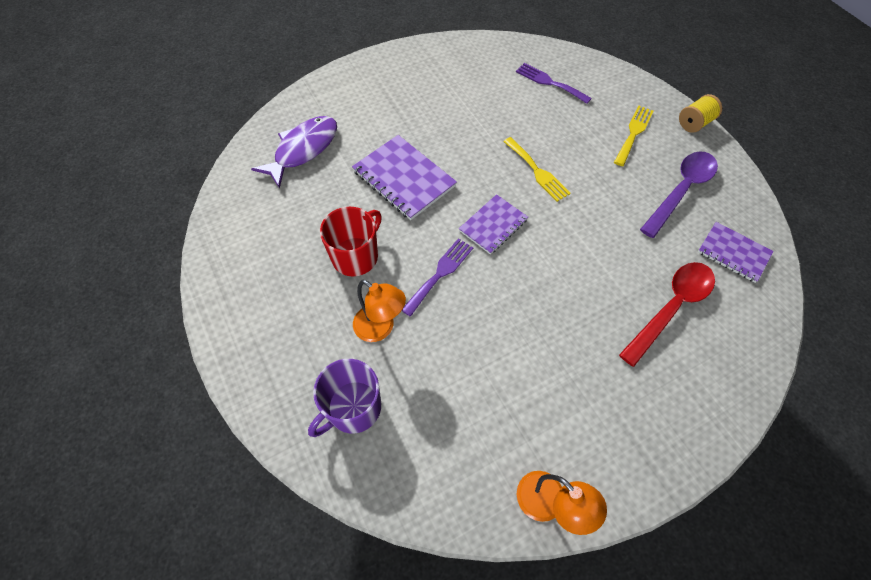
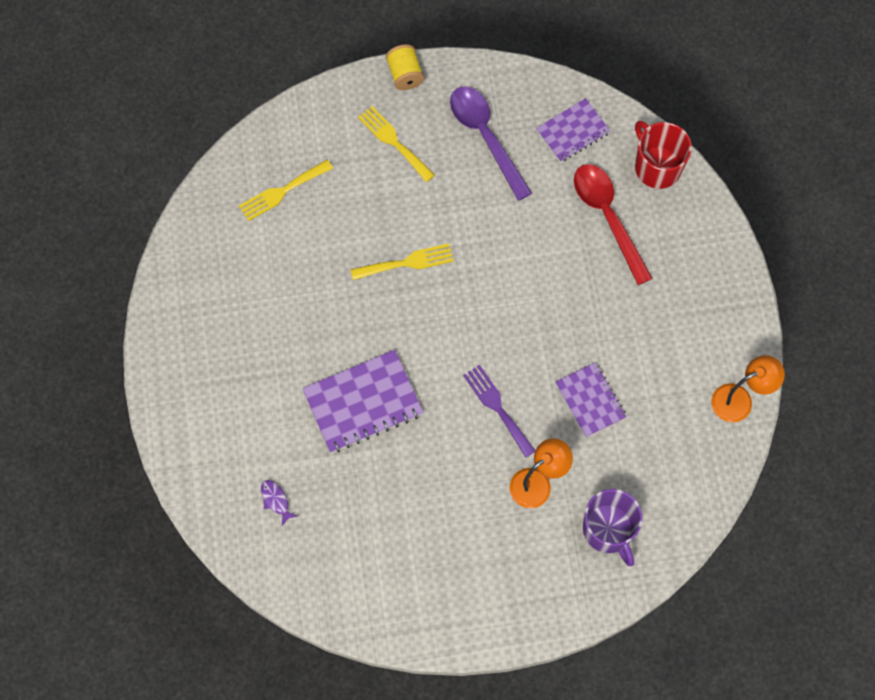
camera: 70 degrees left, 10 degrees up
purple fish [251,116,337,189] -> purple fish [261,480,297,526], size x0.41
red mug [320,207,382,277] -> red mug moved to [635,121,692,189]
purple notebook [459,194,528,255] -> purple notebook moved to [555,362,626,437]
purple fork [516,63,592,104] -> yellow fork [239,160,333,221]

